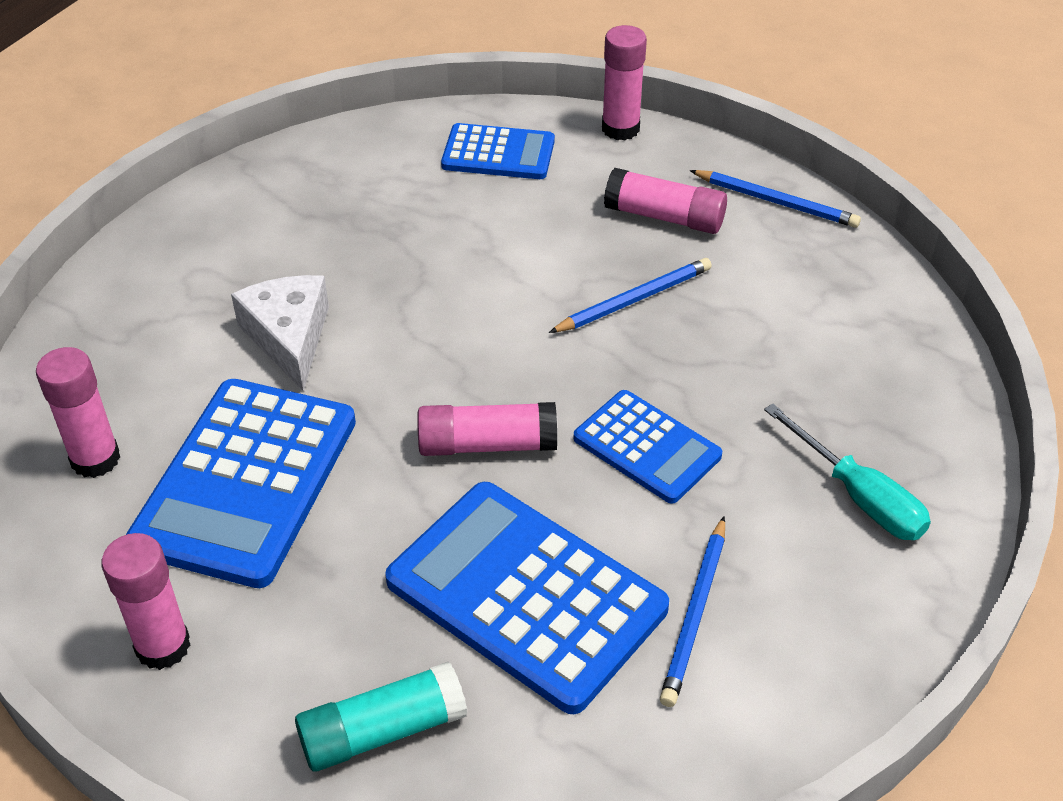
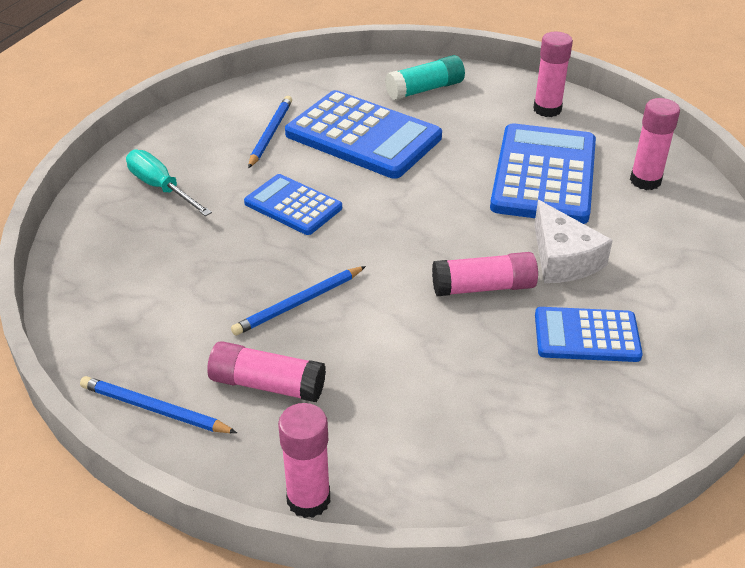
camera: 175 degrees right, 5 degrees down
pink glue stick [417,402,557,456] -> pink glue stick moved to [432,252,538,296]
blue calculator [441,123,555,179] -> blue calculator moved to [535,307,643,362]

